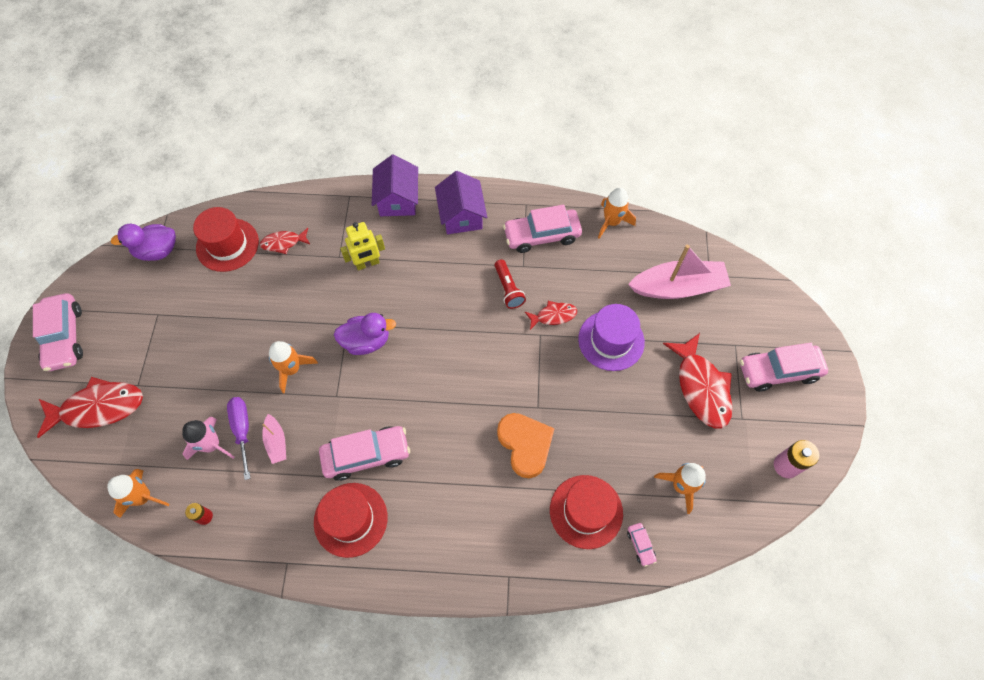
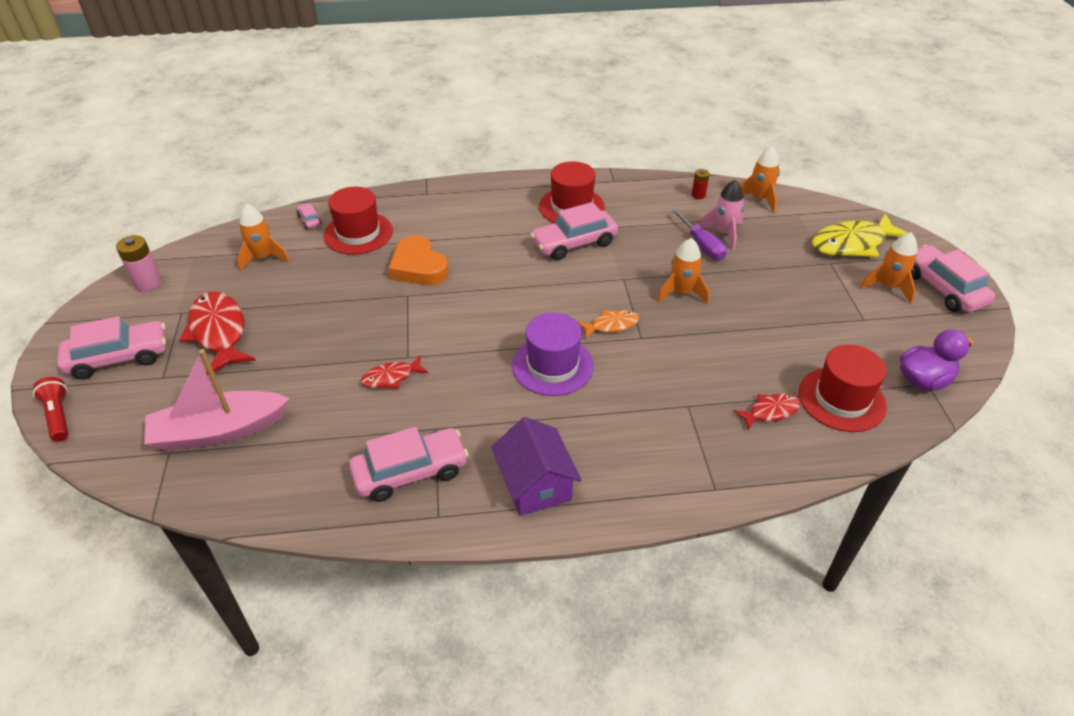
camera: 170 degrees right, 20 degrees down
red fish [37,377,143,438] -> yellow fish [812,213,908,257]
pink boat [262,414,286,464] -> none
purple duck [334,313,396,355] -> orange fish [578,310,639,339]
yellow robot [340,222,385,270] -> none
purple house [372,154,418,216] -> none
red flashlight [495,259,526,309] -> red flashlight moved to [33,377,68,442]
purple hat [578,304,645,371] -> purple hat moved to [512,312,594,396]
orange rocket [598,188,636,239] -> orange rocket moved to [860,232,917,304]

